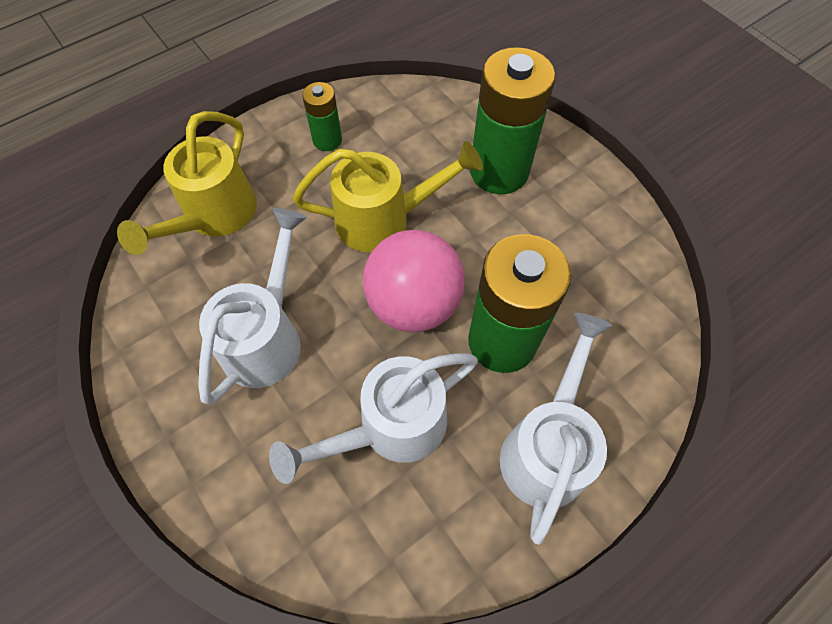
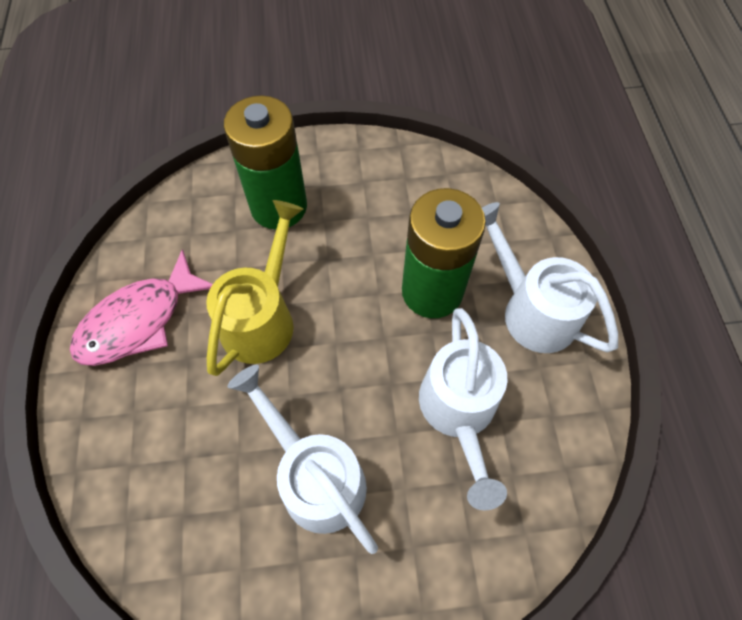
camera: 60 degrees left, 0 degrees up
yellow watering can [117,111,257,255] -> none
green battery [302,82,342,151] -> pink fish [70,250,213,366]
pink ball [363,230,465,332] -> none

